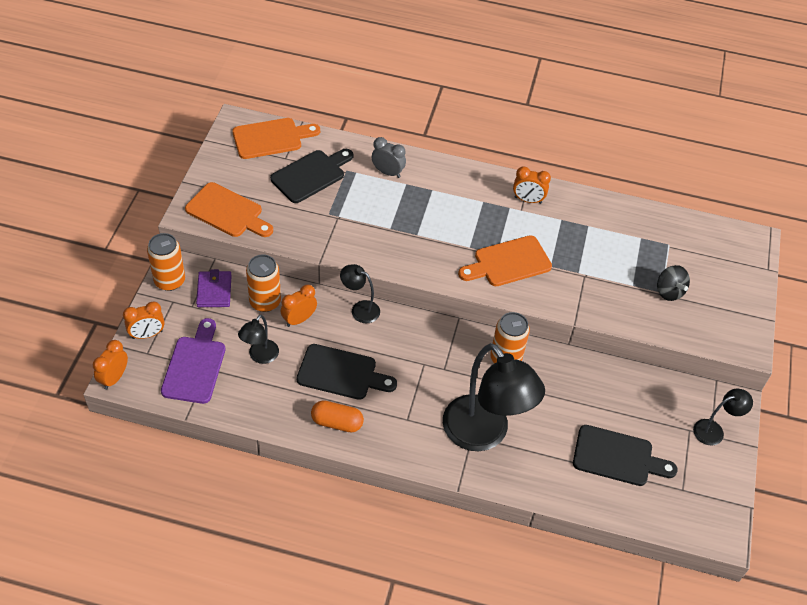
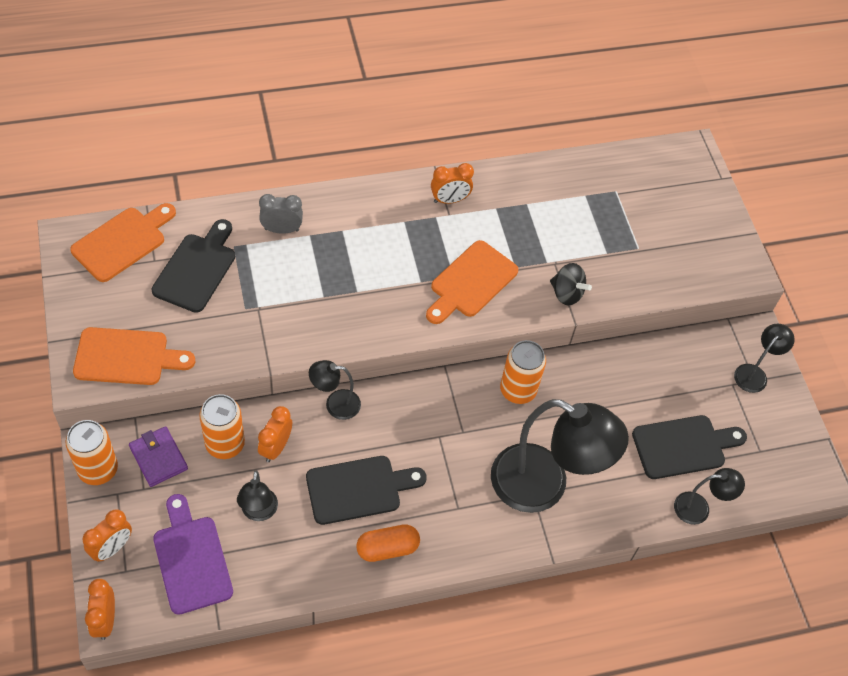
camera: 30 degrees left, 5 degrees up
black spinning top [657,265,690,301] -> black spinning top moved to [550,263,592,306]
none -> black lamp [674,468,745,525]

